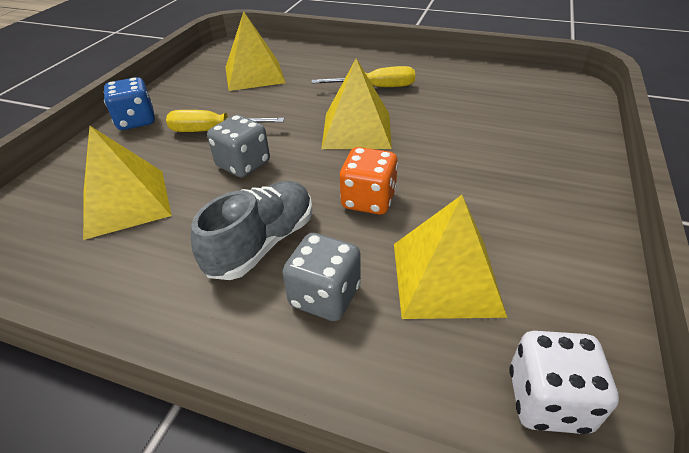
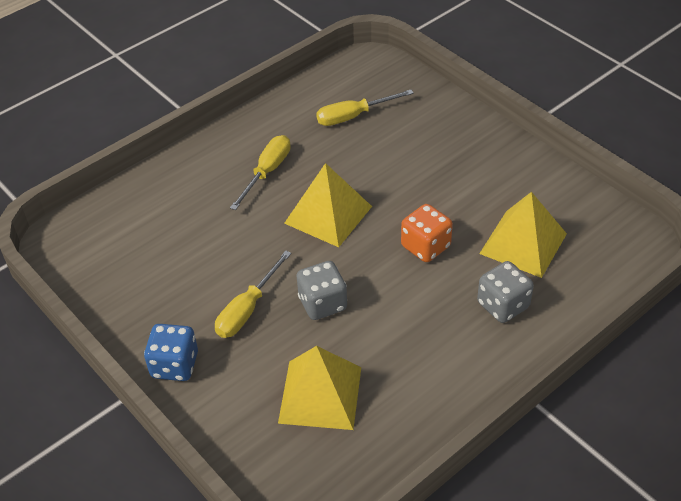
camera: 60 degrees left, 5 degrees up
grey shoe [191,181,312,280] -> none
yellow pyramid [225,11,286,91] -> none
white dice [509,331,619,434] -> none
none -> yellow screwdriver [316,90,414,126]

